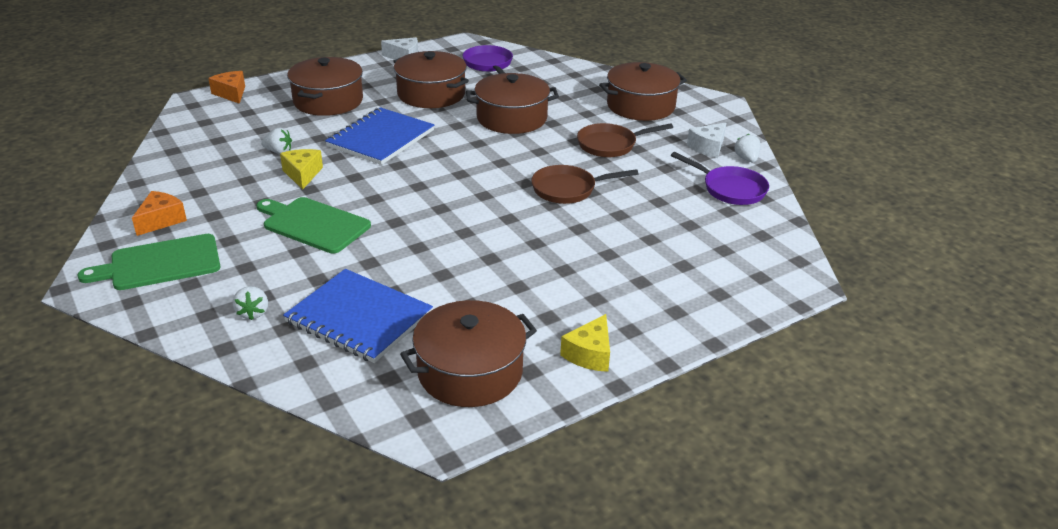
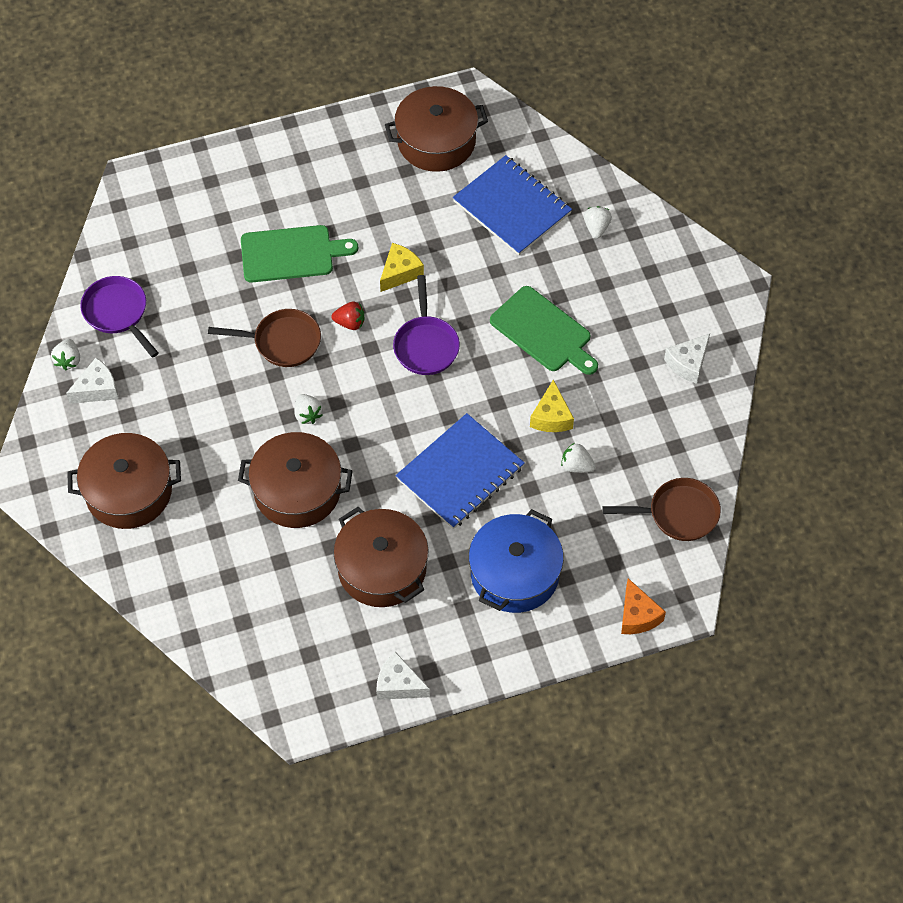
camera: 165 degrees left, 25 degrees up
green cutting board [77,234,221,290] -> green cutting board moved to [241,225,358,282]
orange cheese [132,191,187,236] -> white cheese [664,334,710,384]
brown pot [287,57,363,116] -> blue pot [469,509,564,613]
purple pan [463,45,513,74] -> purple pan moved to [393,275,460,375]
yellow cheese [560,314,610,372] -> yellow cheese moved to [380,243,424,292]
brown pan [577,123,673,157] -> brown pan moved to [603,478,721,541]
none -> white strawberry [294,394,323,424]
none -> red strawberry [331,301,364,330]

